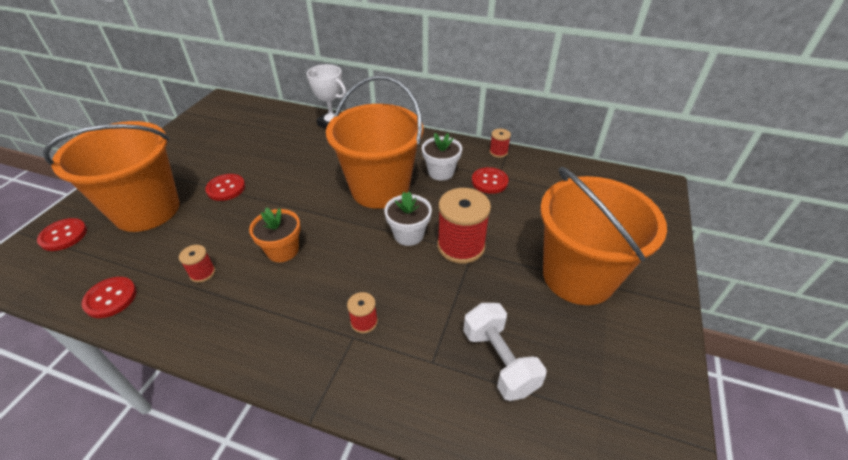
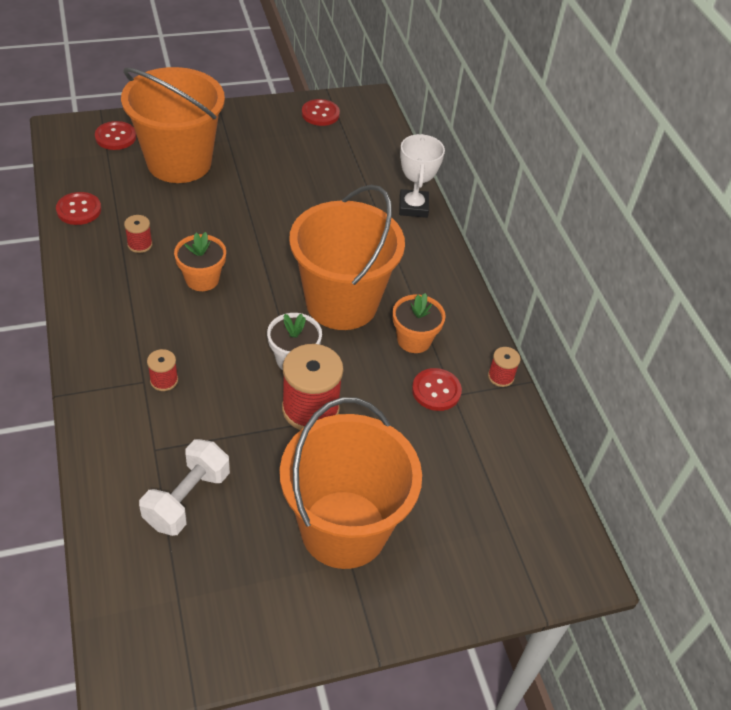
camera: 50 degrees right, 5 degrees up
red button [205,174,245,201] -> red button moved to [302,99,340,126]
white flower pot [422,133,462,181] -> orange flower pot [392,293,446,353]

